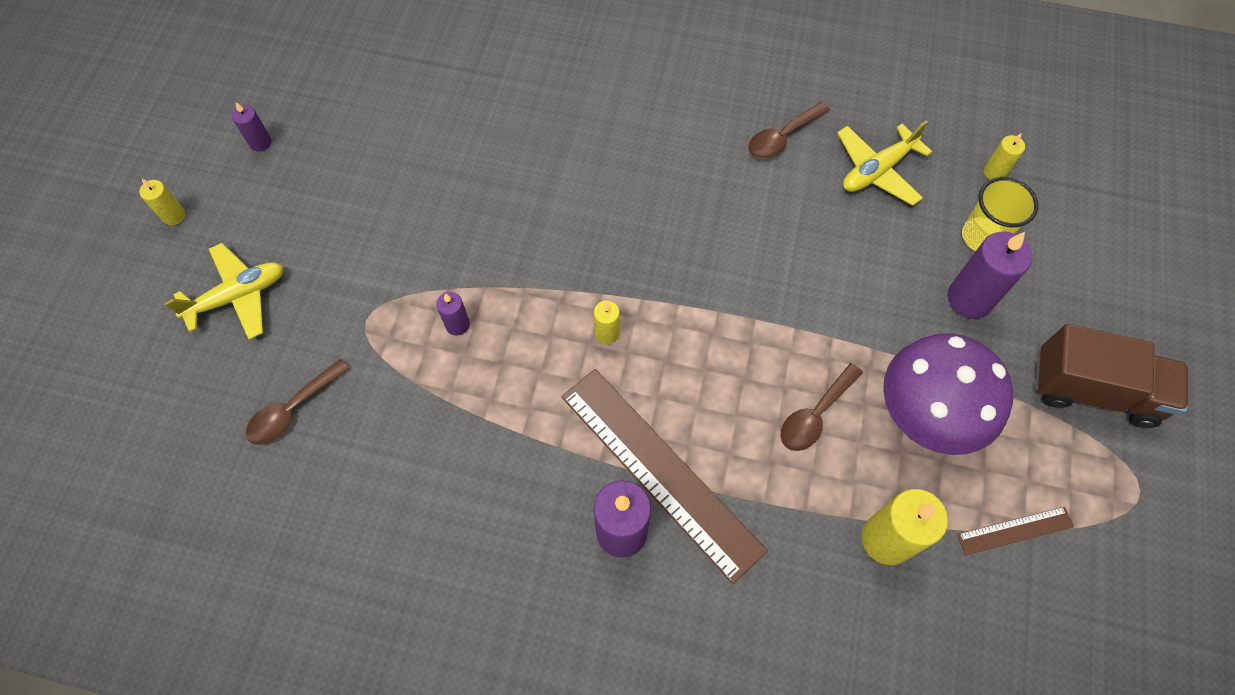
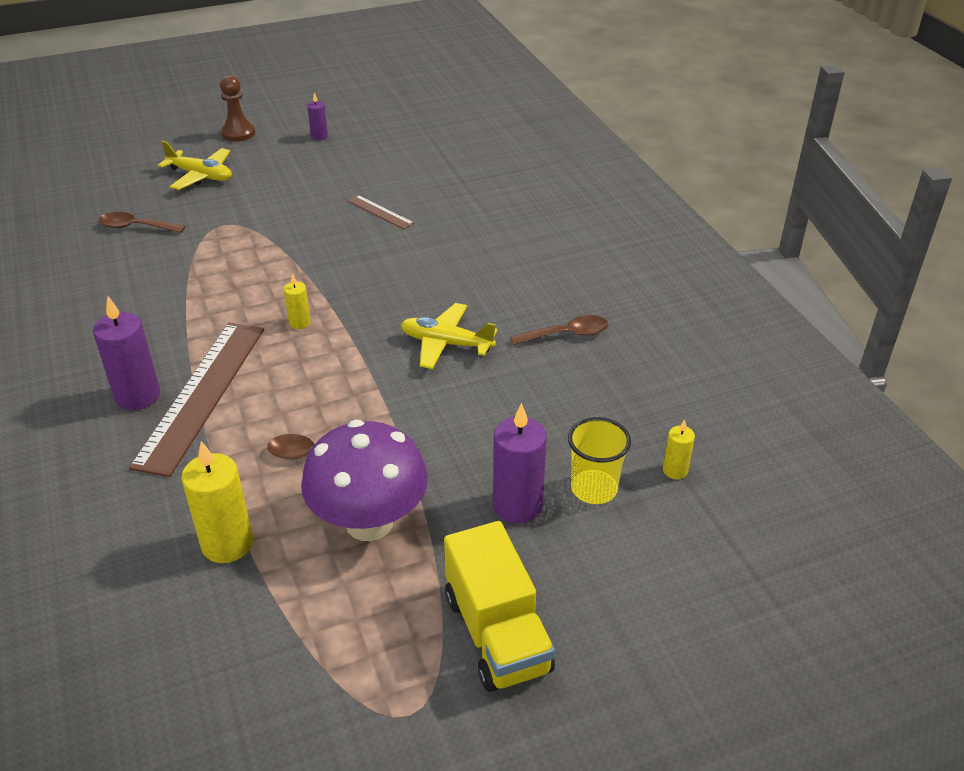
camera: 55 degrees right, 25 degrees down
yellow candle [139,179,185,225] -> brown pawn [220,75,255,142]
purple candle [436,292,470,336] -> none
brown spoon [748,102,830,159] -> brown spoon turned 150 degrees clockwise [510,315,609,345]
yellow plane [837,120,932,206] -> yellow plane moved to [401,303,497,369]
brown ruler [957,507,1074,555] -> brown ruler moved to [348,195,414,229]
brown truck [1036,324,1188,428] -> yellow truck [444,521,555,692]

